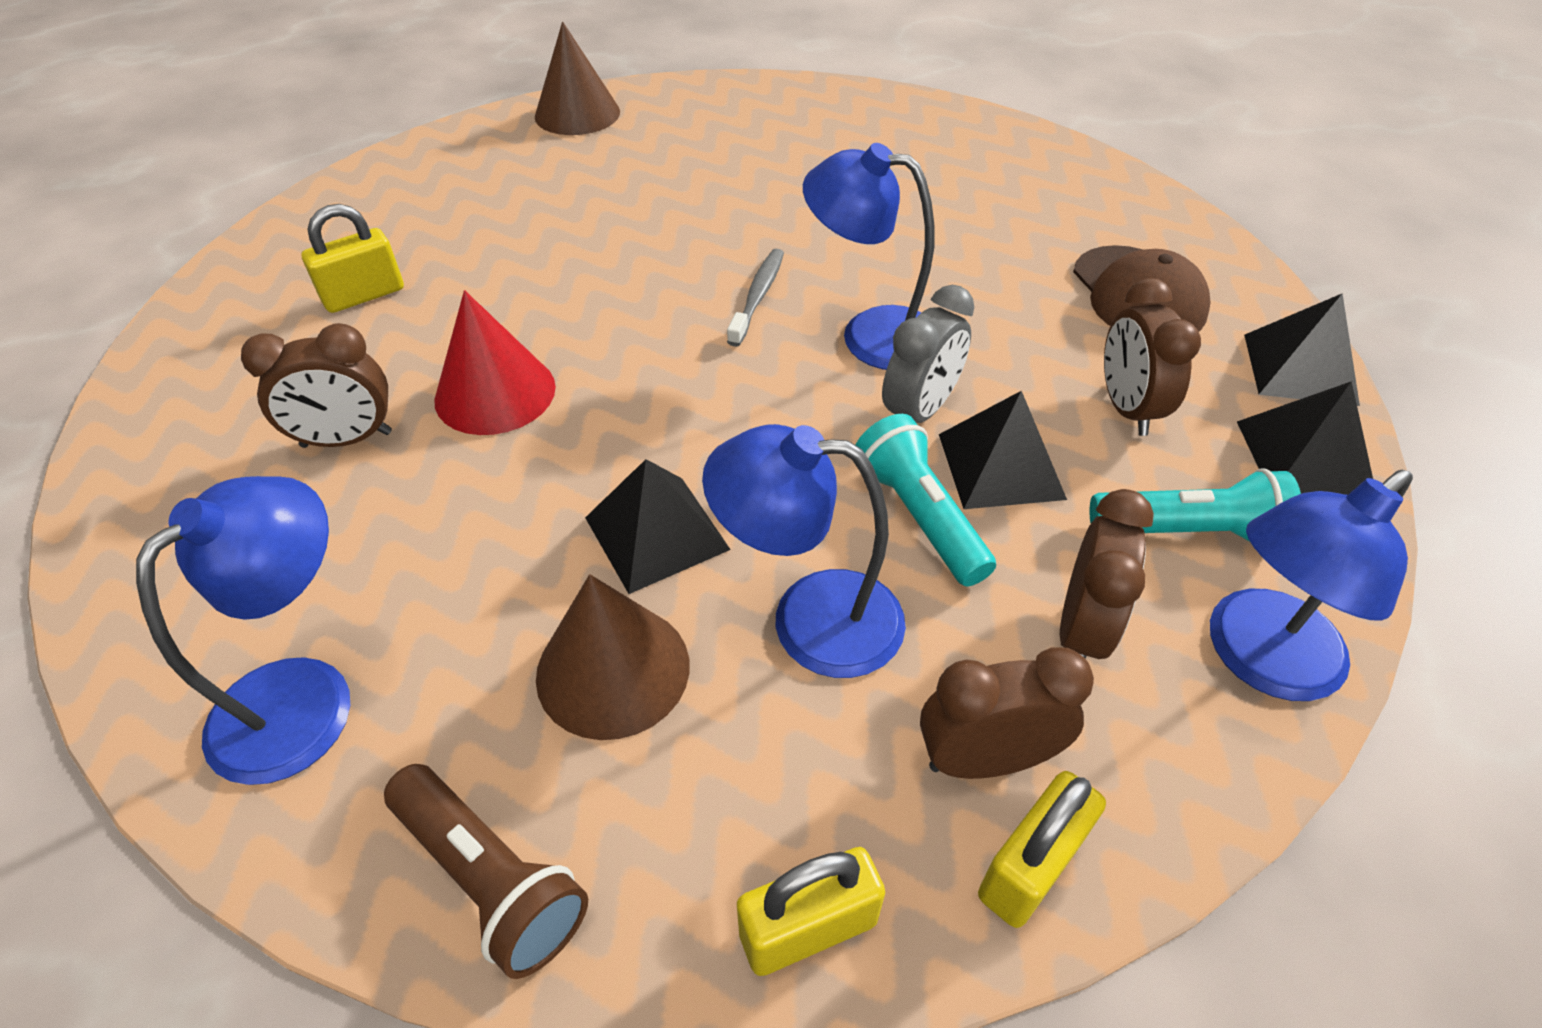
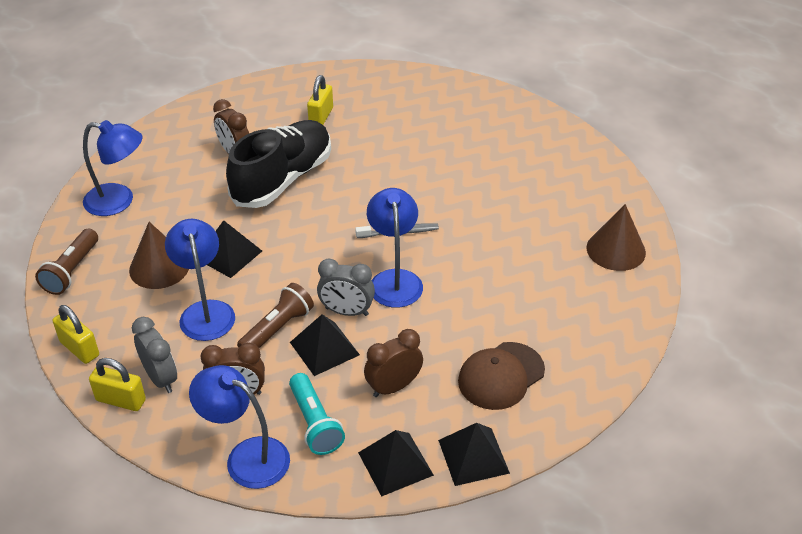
camera: 65 degrees right, 5 degrees down
yellow padlock [301,204,404,313] -> yellow padlock turned 75 degrees clockwise [307,75,333,125]
red cone [434,290,556,435] -> black shoe [226,120,331,208]
brown cone [535,22,620,135] -> brown cone moved to [586,204,646,271]
turquoise flashlight [856,414,996,586] -> brown flashlight [237,283,314,348]
brown clock [920,647,1094,779] -> grey clock [132,317,177,393]

